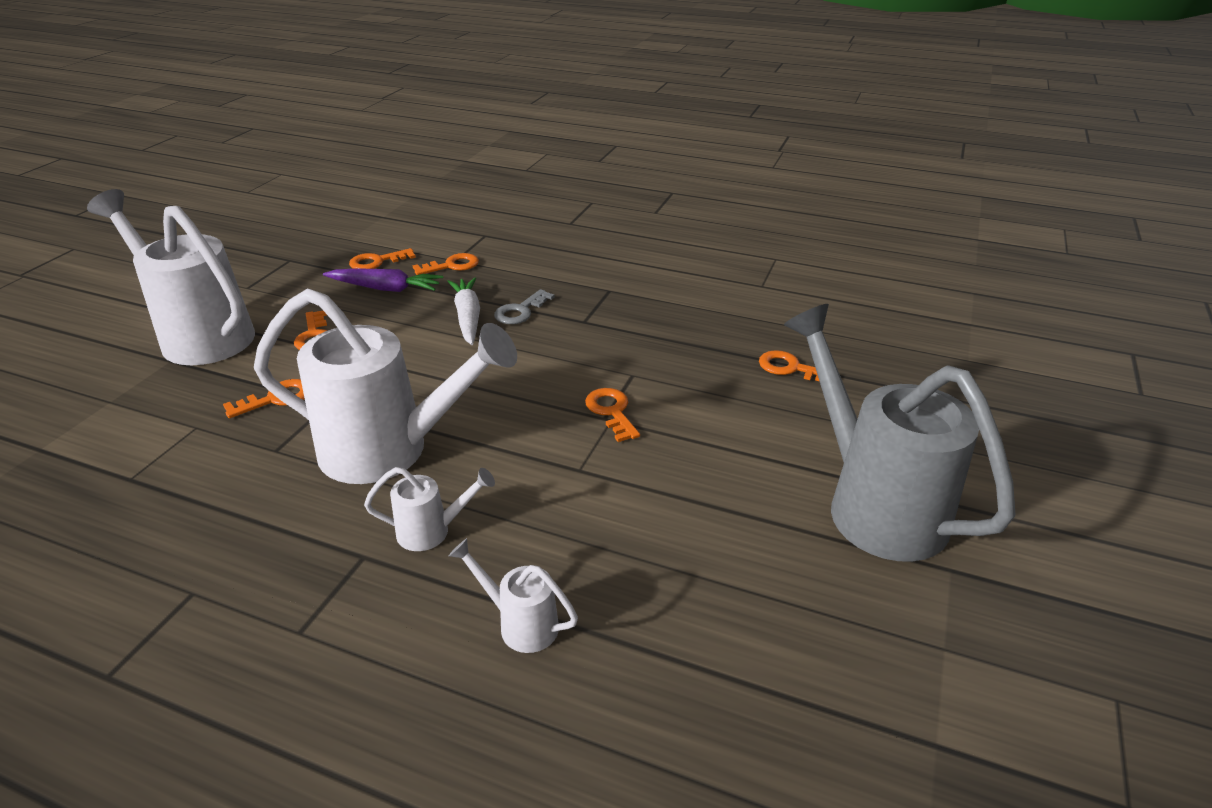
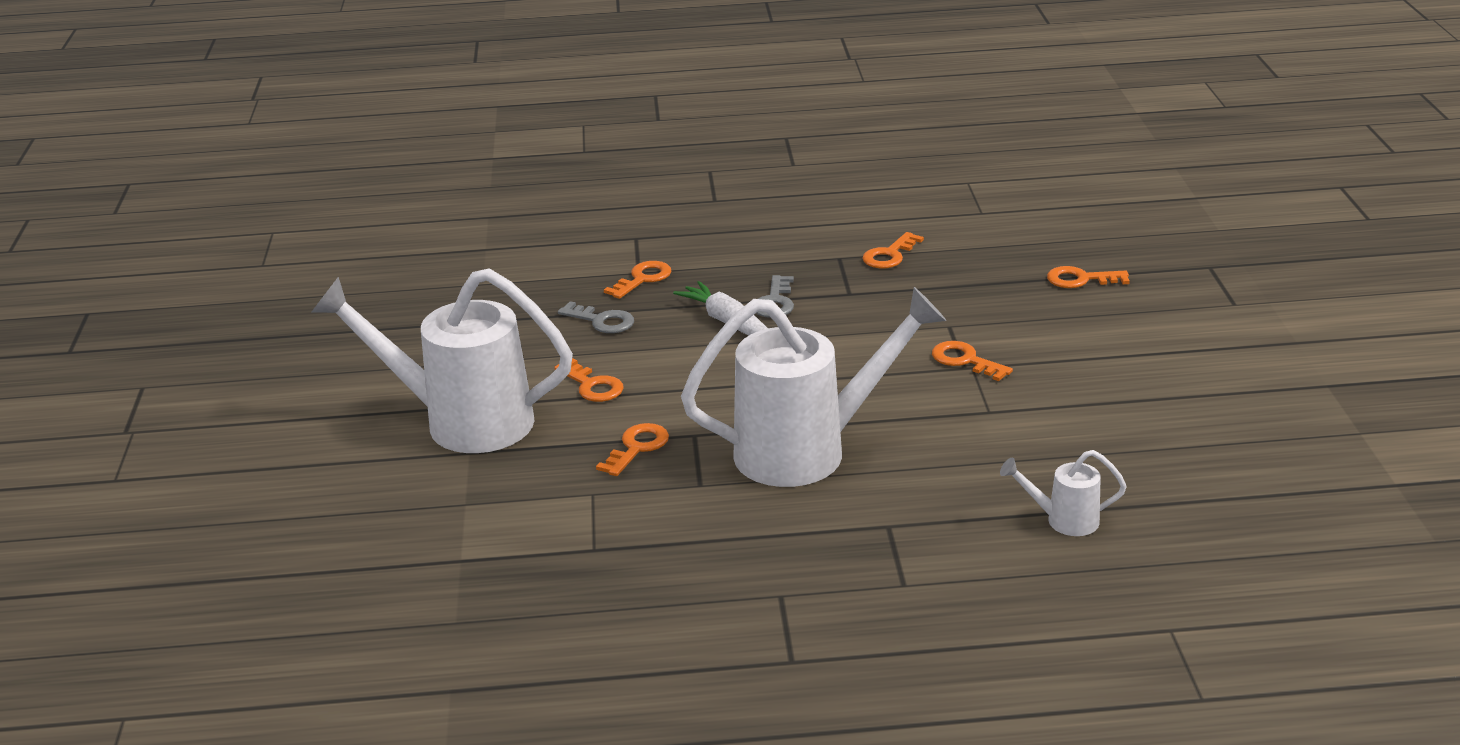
camera: 25 degrees left, 5 degrees down
purple carrot [323,268,443,292] -> grey key [558,301,634,333]
orange key [349,248,416,269] -> orange key moved to [863,232,924,269]
white watering can [364,467,495,551] -> none
grey watering can [784,304,1015,562] -> none

